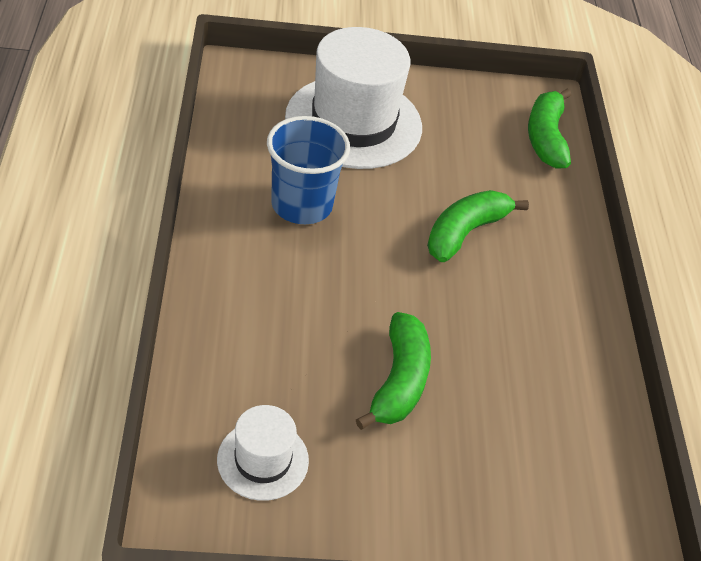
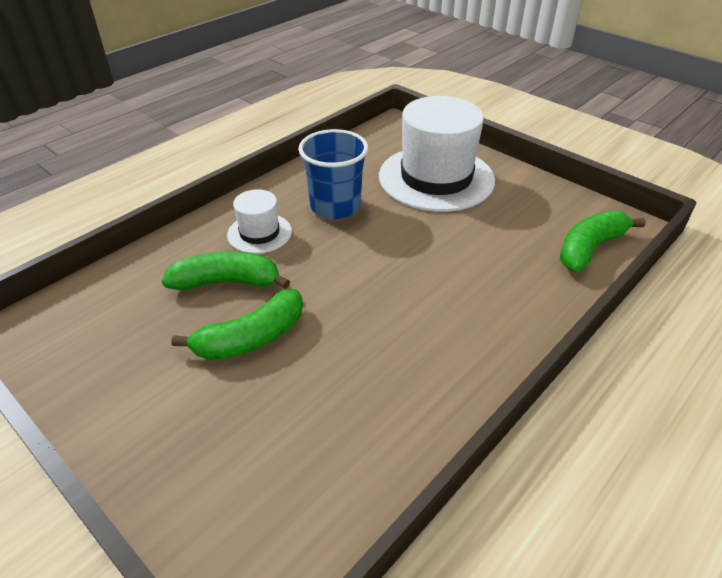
camera: 50 degrees right, 5 degrees down
white hat [217,405,309,501] -> white hat moved to [227,189,292,254]
green banana [427,190,529,262] -> green banana moved to [162,252,290,290]

